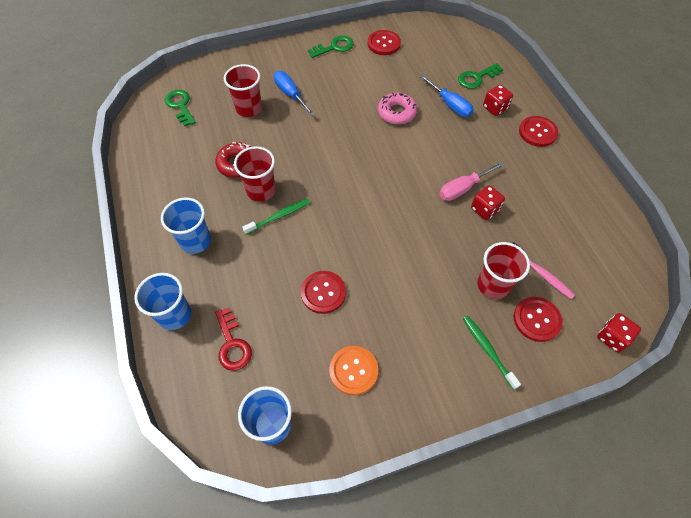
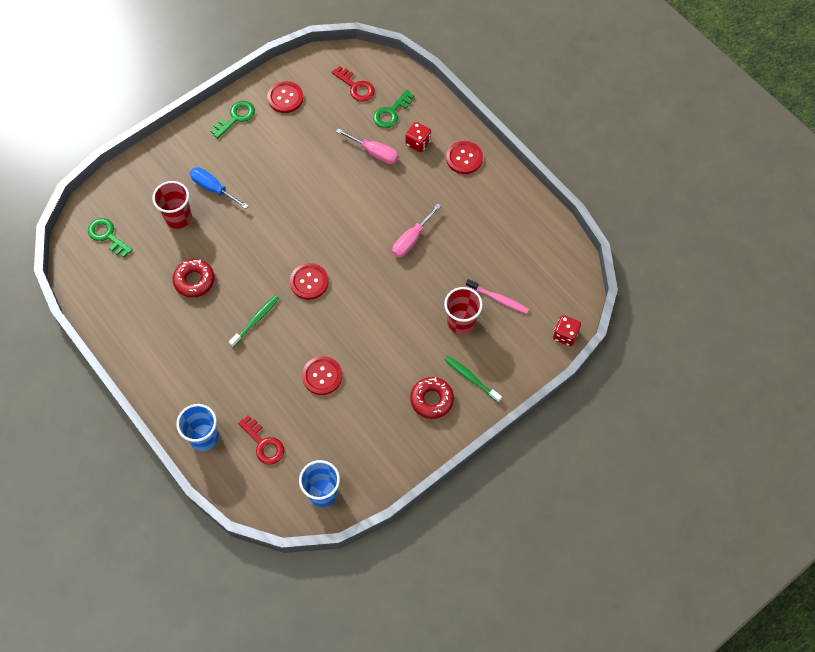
camera: 20 degrees left, 5 degrees up
blue cup [161,197,211,254] -> none
red cup [234,146,276,202] -> none
orange button [329,346,378,395] -> none
pink donut [378,93,417,125] -> none
blue screwdriver [420,75,474,117] -> pink screwdriver [336,129,399,164]
red dice [471,185,505,220] -> none
red button [514,297,562,342] -> red button moved to [290,263,329,300]
none -> red key [332,66,375,102]
none -> red donut [410,377,454,419]

